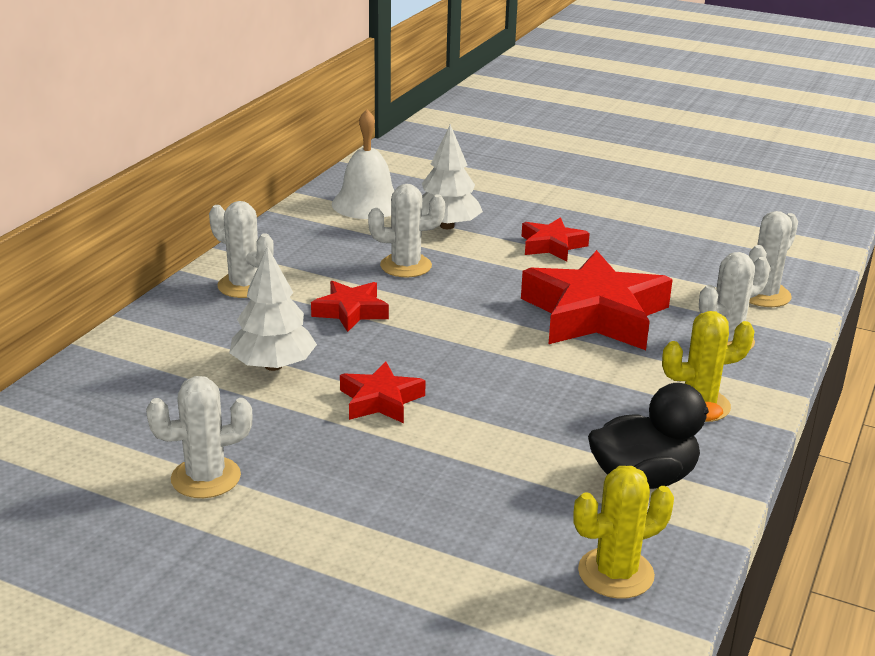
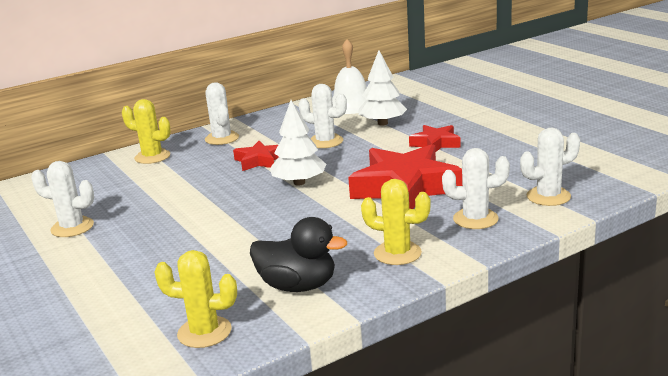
camera: 35 degrees right, 5 degrees down
white tree [229,246,317,371] -> white tree moved to [270,100,326,186]
red star [340,361,426,423] -> none
none -> yellow cactus [122,99,171,164]

